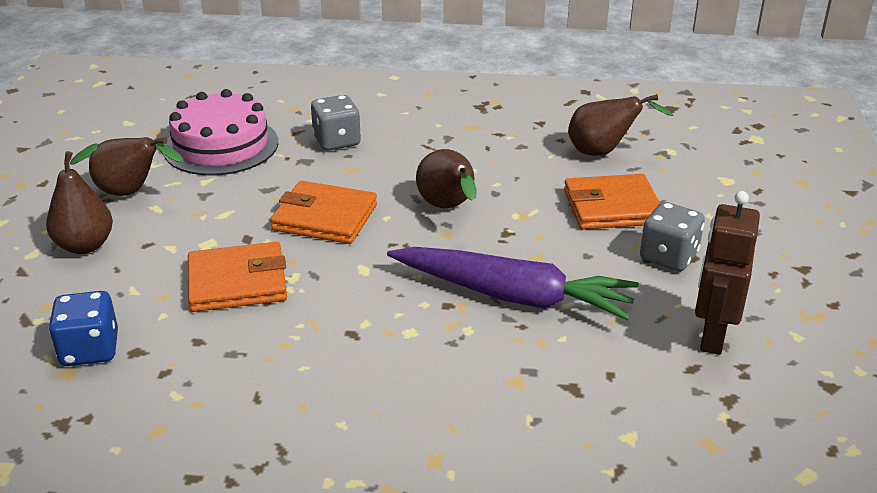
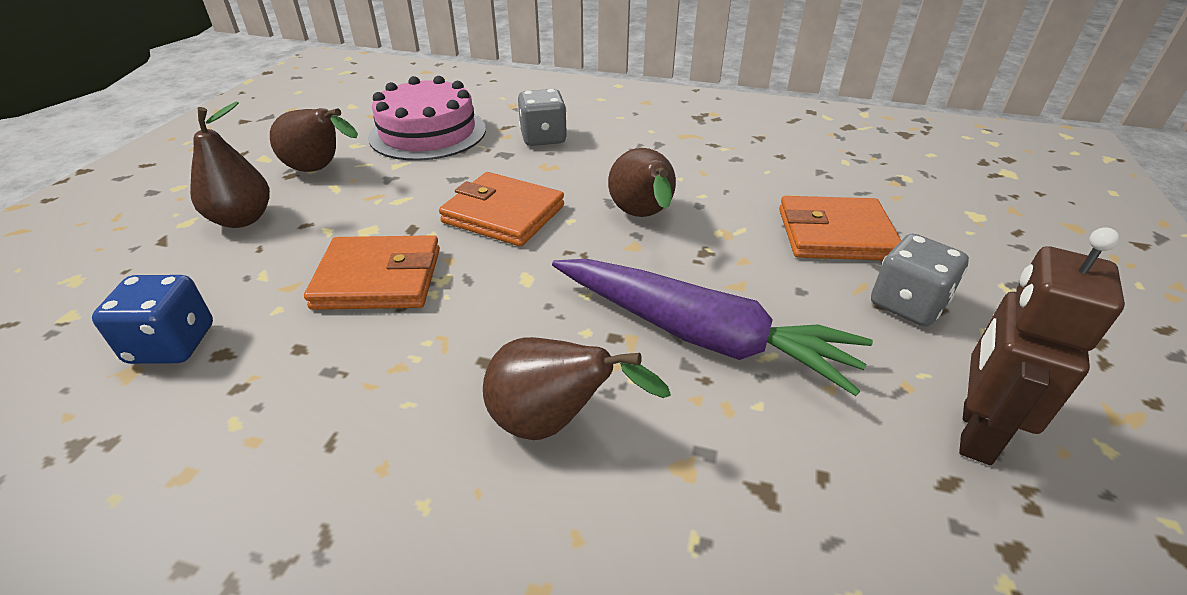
camera: 10 degrees right, 5 degrees up
brown pear [568,94,673,156] -> brown pear moved to [483,337,671,440]

